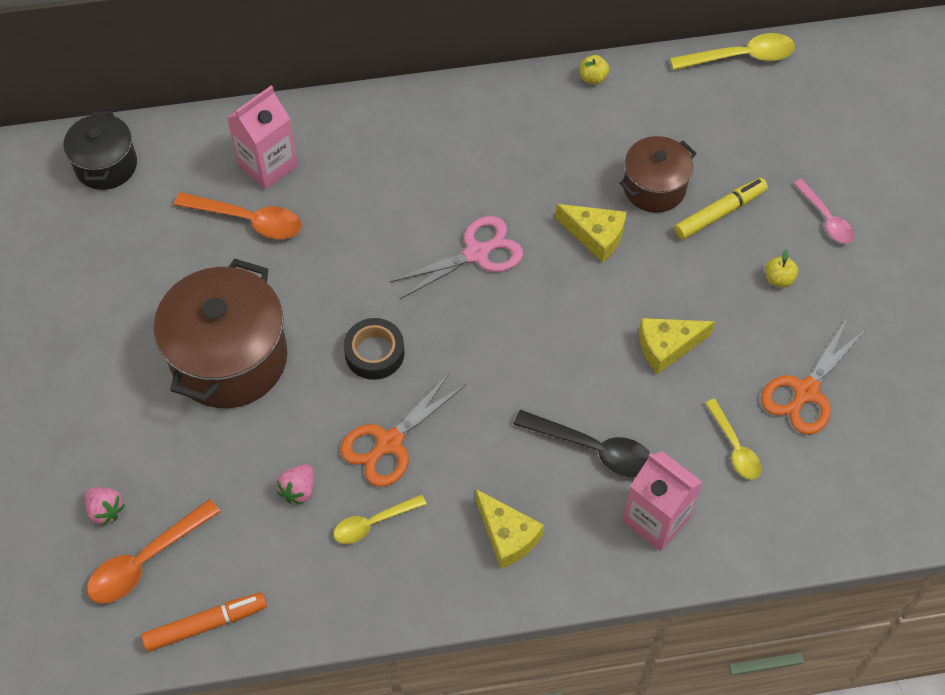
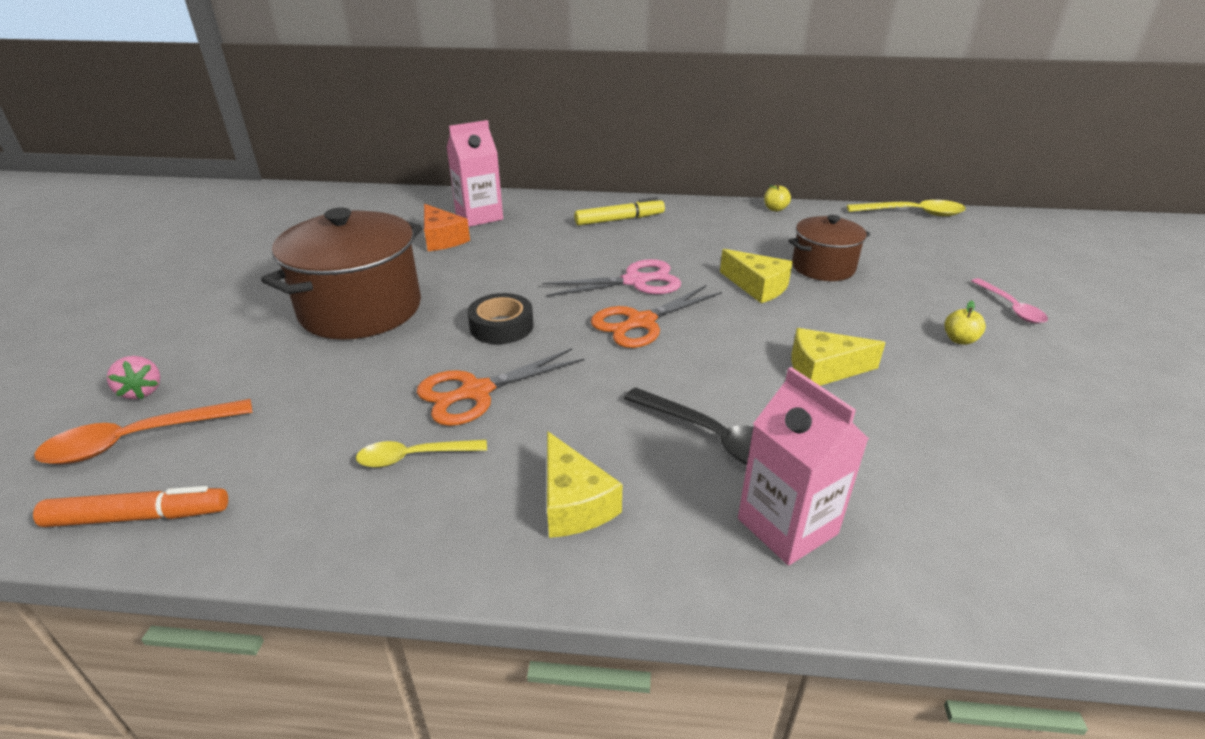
camera: 15 degrees right, 25 degrees down
black pot [64,111,137,190] -> none
orange spoon [174,192,302,239] -> orange cheese [424,204,470,251]
pink strawberry [277,464,314,505] -> none
yellow marker [674,178,768,240] -> yellow marker moved to [574,197,665,226]
yellow spoon [705,399,761,479] -> none
orange scissors [761,319,867,435] -> orange scissors moved to [591,285,722,348]

